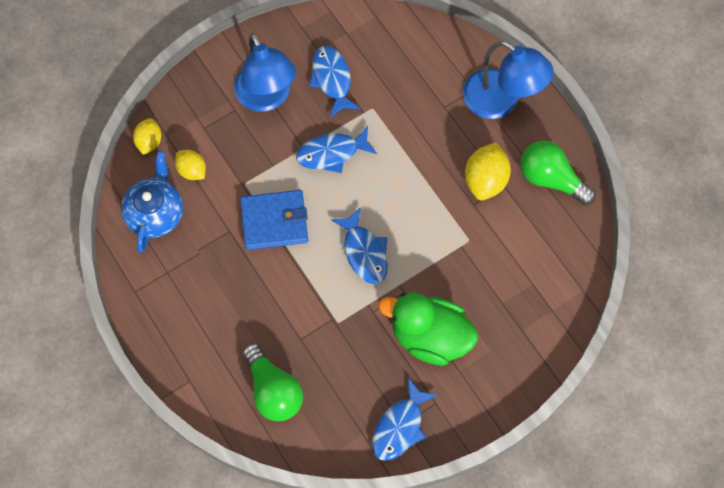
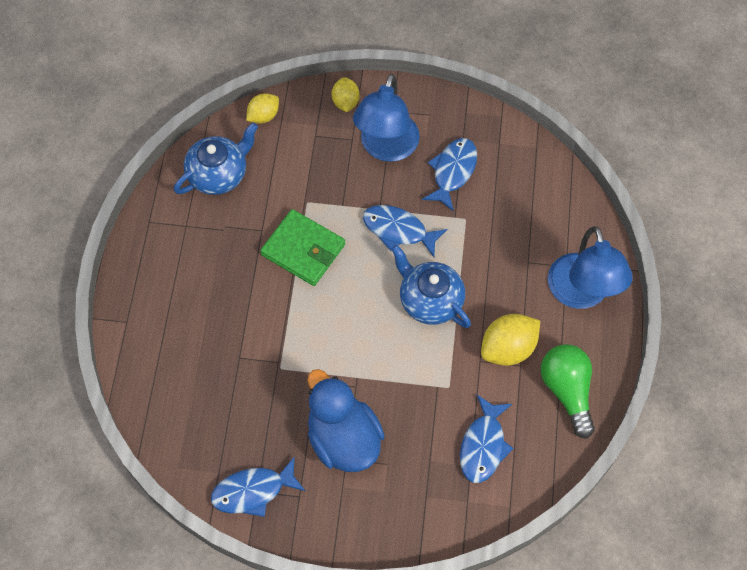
camera: 40 degrees right, 5 degrees down
yellow lemon [175,150,206,180] -> yellow lemon moved to [332,77,360,112]
blue wallet [240,190,308,250] -> green wallet [260,209,345,286]
green light bulb [243,343,303,421] -> none
blue fish [331,207,388,284] -> blue fish moved to [460,395,514,483]
green duck [379,293,478,365] -> blue duck [308,369,385,472]
none -> blue teapot [391,245,471,328]

